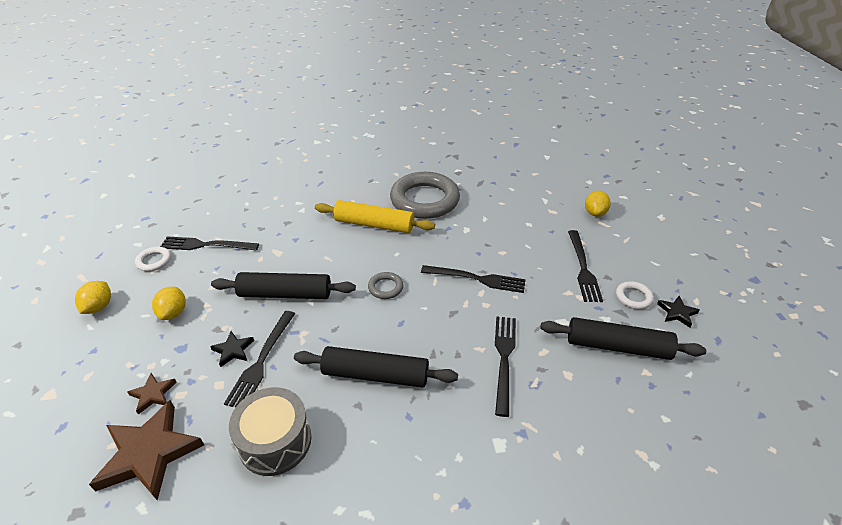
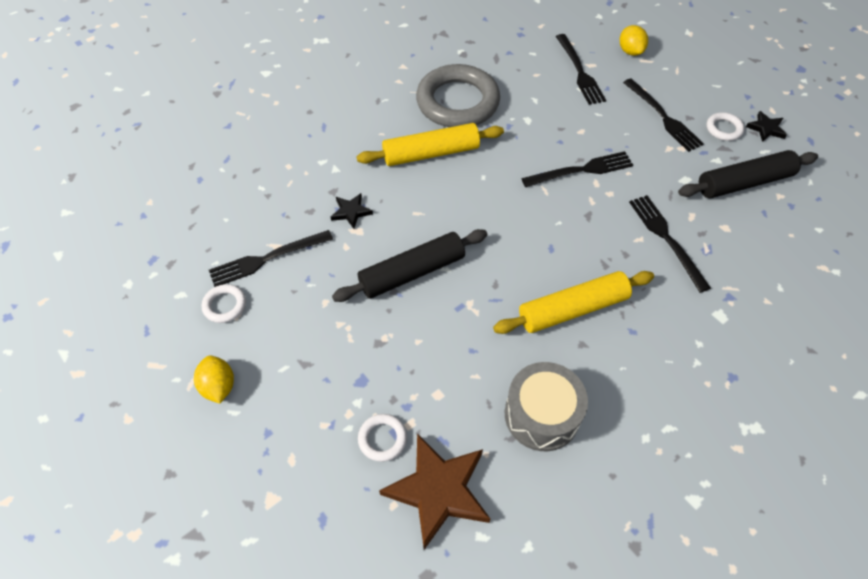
camera: 30 degrees left, 15 degrees up
brown star [128,373,176,414] -> white ring [358,414,407,462]
yellow lemon [152,287,186,320] -> none
black star [210,331,254,367] -> black star moved to [331,193,373,229]
black fork [224,311,295,408] -> black fork moved to [556,34,606,105]
black rolling pin [294,346,458,388] -> yellow rolling pin [493,271,654,334]
grey ring [368,272,404,299] -> none

